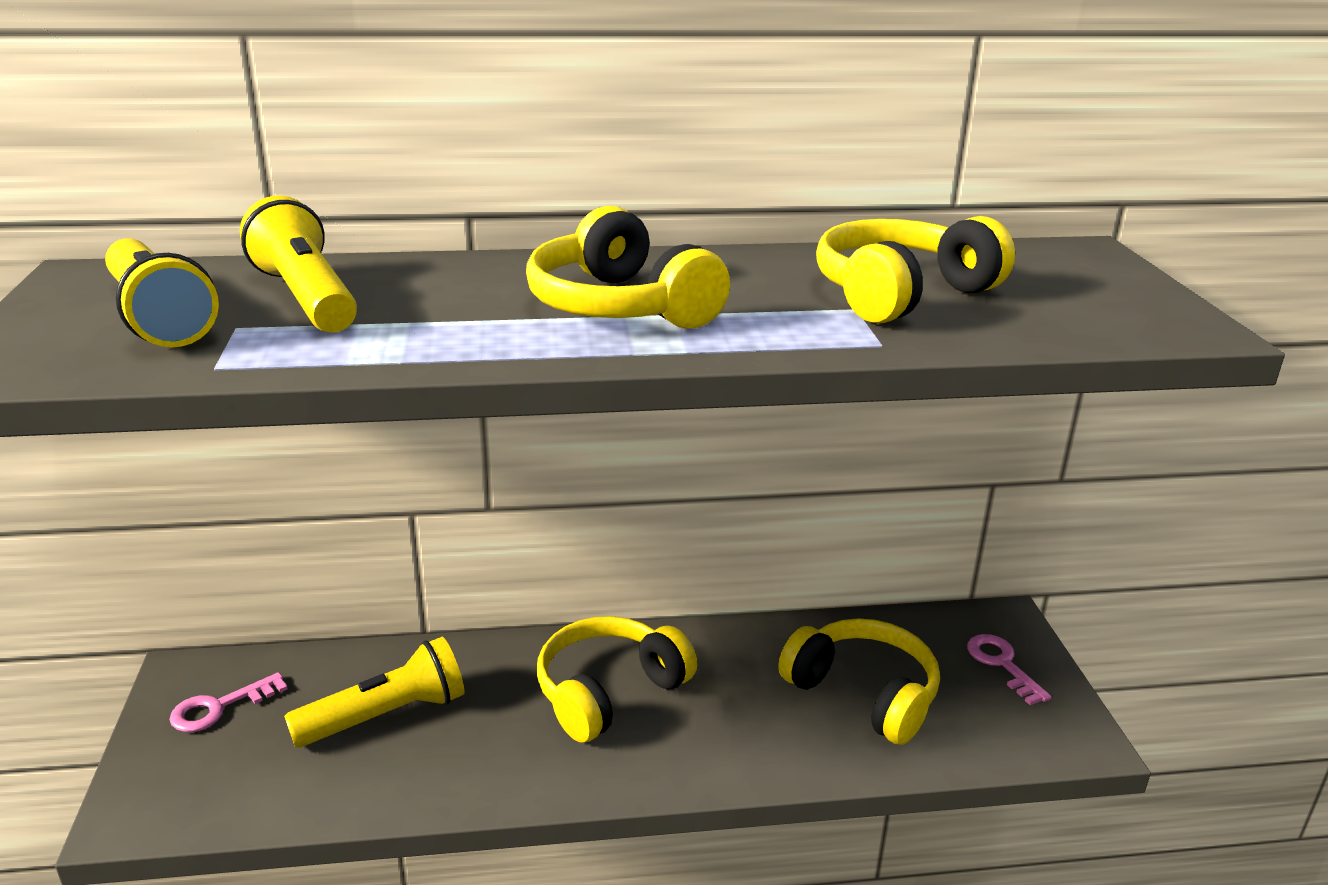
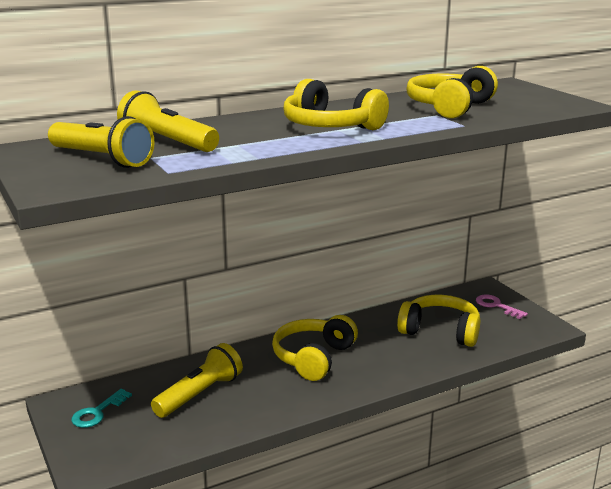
camera: 20 degrees left, 5 degrees down
pink key [169,672,288,732] -> turquoise key [71,389,132,428]

